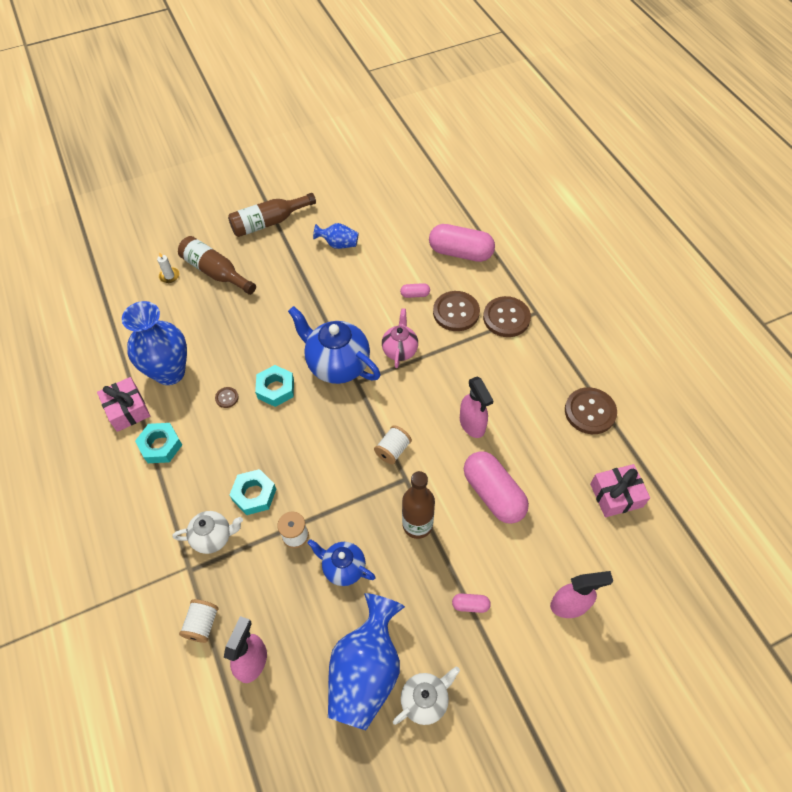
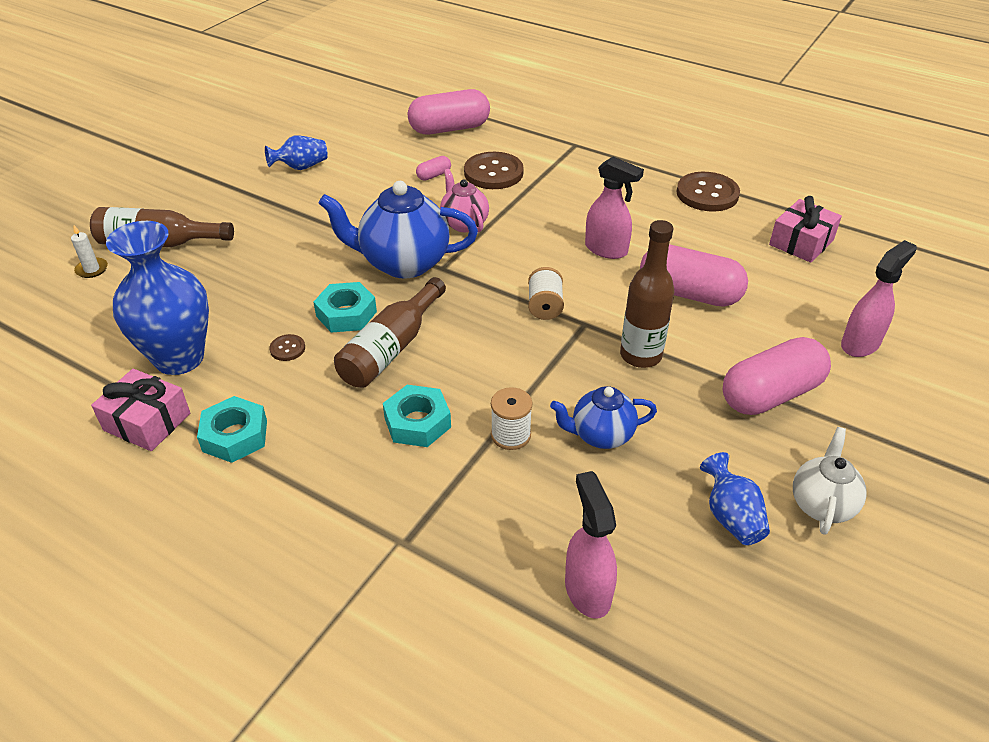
camera: 35 degrees left, 15 degrees down
white teapot [173,511,243,554] -> none
white spool [179,599,219,643] -> none
brown bottle [228,193,316,237] -> brown bottle moved to [334,277,446,388]
blue vase [328,593,405,730] -> blue vase [700,452,770,545], size x0.51
pink capsule [452,593,491,613] -> pink capsule [723,337,831,415], size x2.30
brown button [483,296,531,337] -> none

